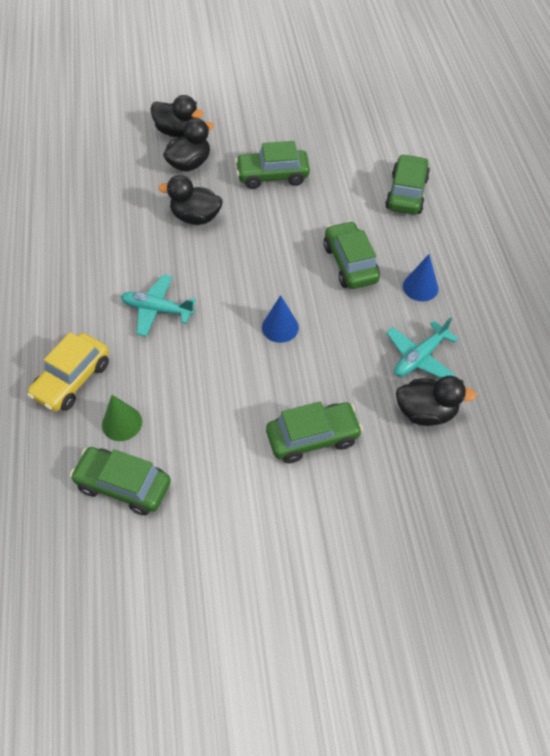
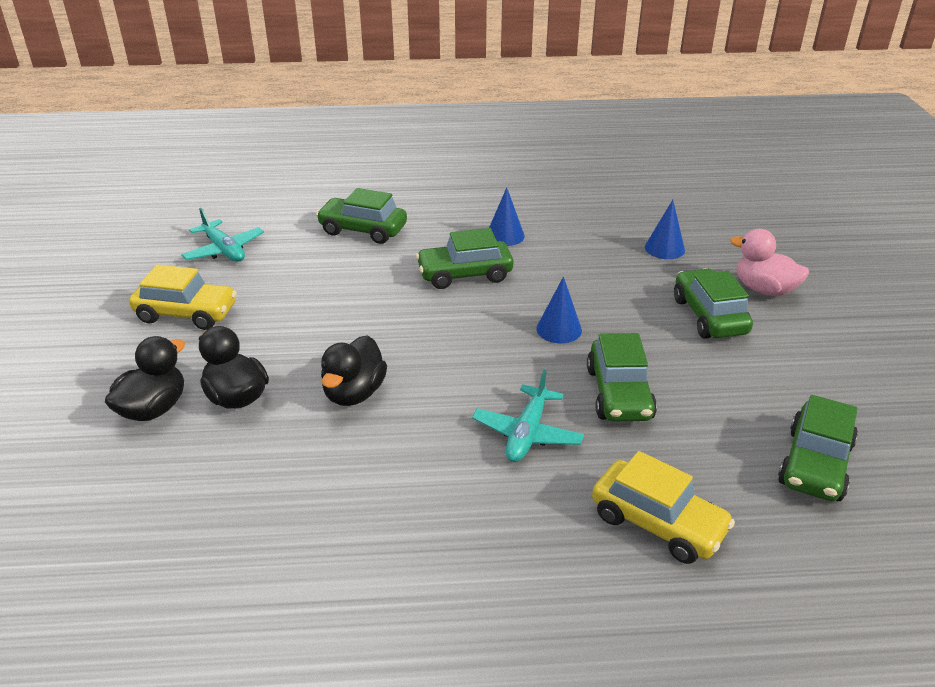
camera: 85 degrees left, 20 degrees down
green cone [102,395,142,441] -> none
green car [235,141,310,189] -> green car moved to [587,333,657,421]
turquoise plane [386,317,458,378] -> turquoise plane moved to [181,208,264,262]
black duck [396,376,477,426] -> blue cone [645,200,685,259]
none -> yellow car [129,265,237,330]
none -> pink duck [730,229,809,296]

